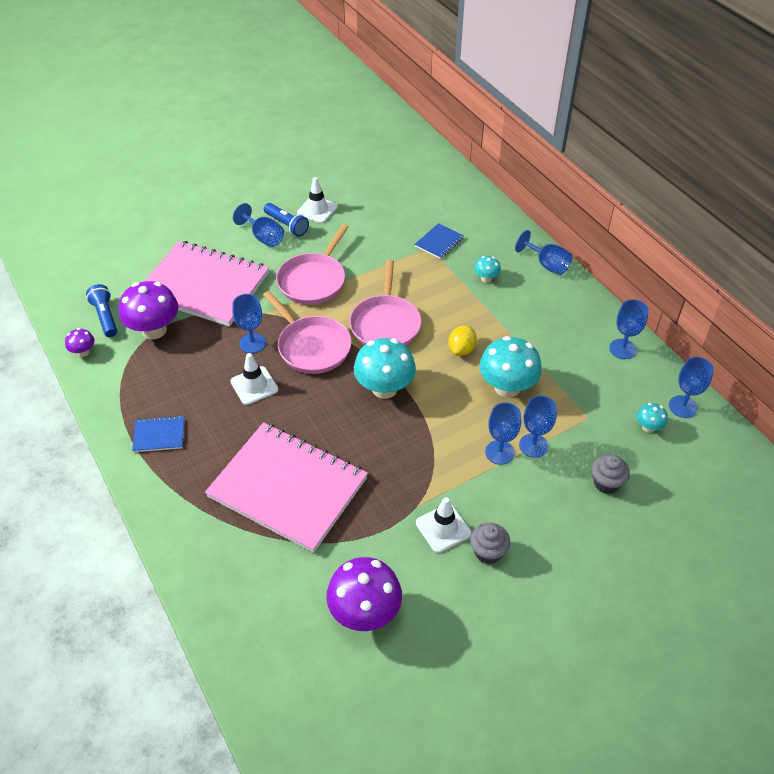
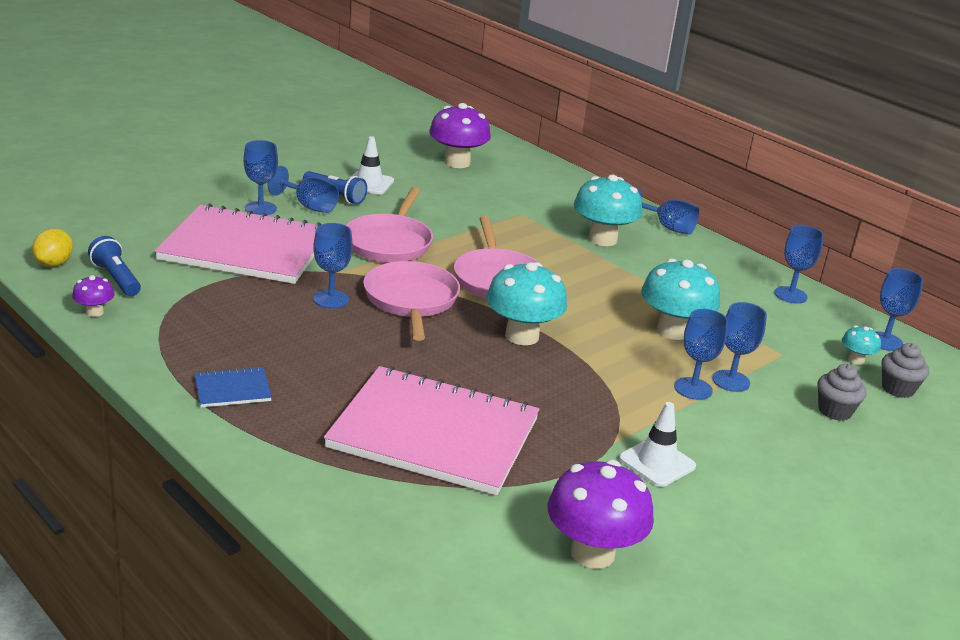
camera: 15 degrees left, 20 degrees down
purple mushroom [119,281,179,339] -> purple mushroom moved to [429,103,491,168]
white traffic cone [231,353,278,405] -> none
pink pan [263,291,352,374] -> pink pan turned 135 degrees counterclockwise [363,261,460,341]
blue notebook [415,223,464,259] -> none
yellow lemon [448,325,477,356] -> yellow lemon moved to [32,229,73,267]
grey cupcake [470,523,510,564] -> grey cupcake moved to [881,343,929,398]
turquoise mushroom [474,256,501,283] -> turquoise mushroom [574,175,642,246], size x2.07
none -> blue goblet [244,140,278,215]

